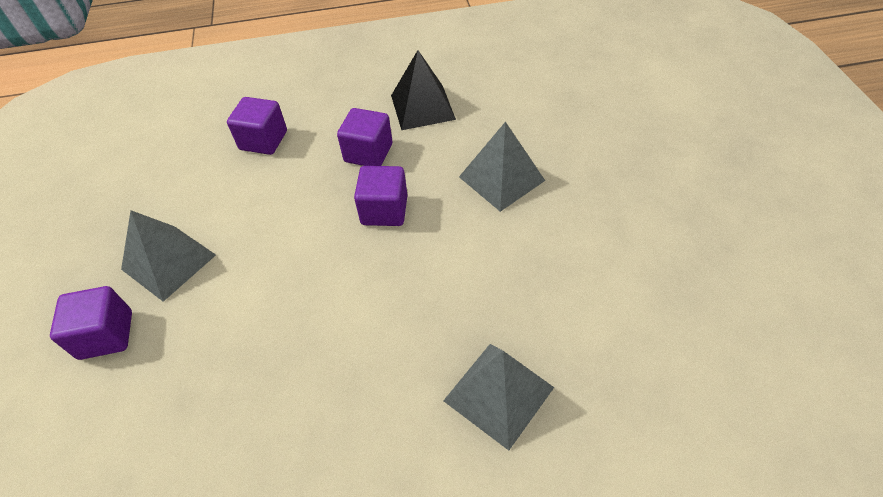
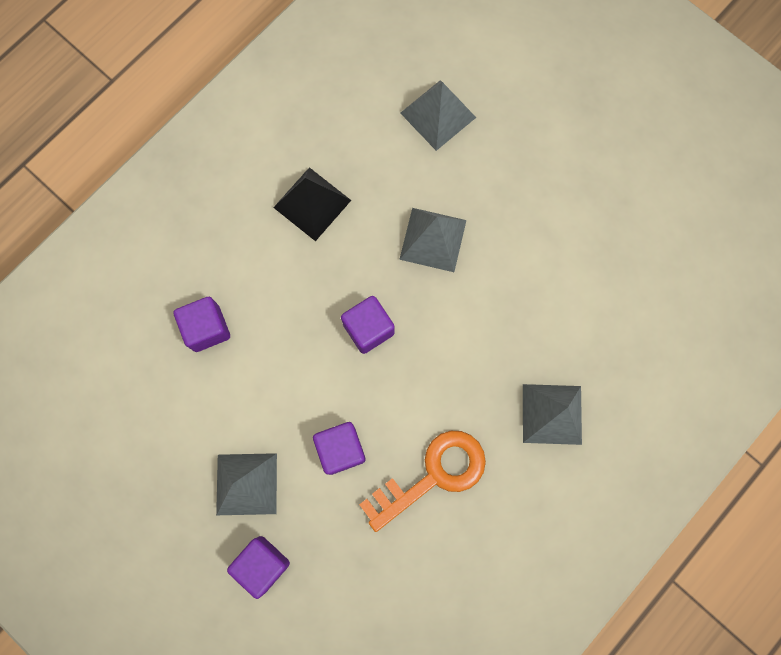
camera: 40 degrees left, 25 degrees up
purple cube [337,108,392,166] -> purple cube moved to [313,422,366,475]
none -> orange key [359,431,486,532]
none -> grey pyramid [400,80,476,151]

